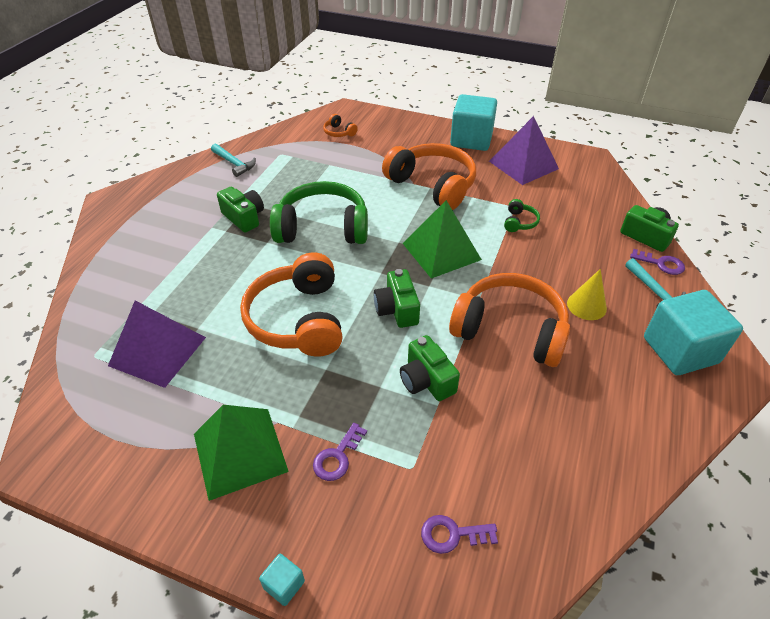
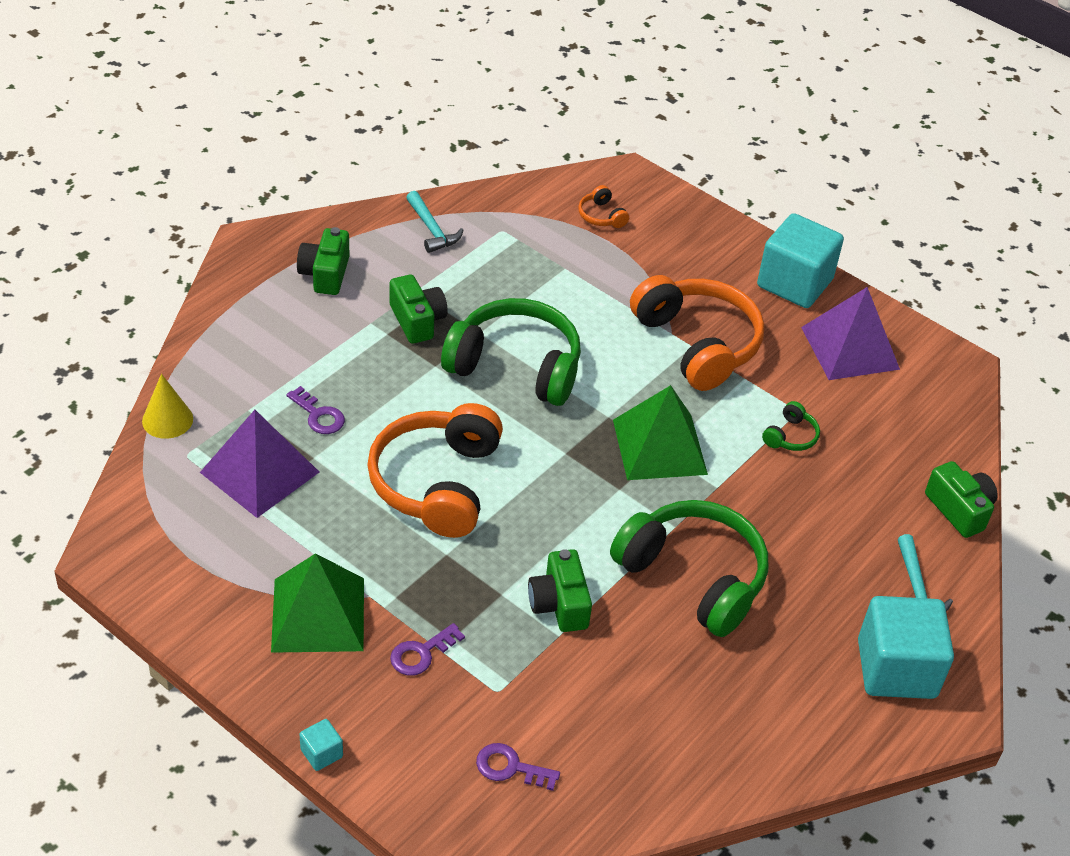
camera: 15 degrees right, 0 degrees up
green camera [374,269,420,328] -> green camera moved to [297,227,349,295]
orange headphones [449,273,570,367] -> green headphones [610,500,768,637]
yellow cone [567,269,607,320] -> yellow cone moved to [142,374,193,439]
purple key [630,249,685,275] -> purple key moved to [286,386,345,434]

